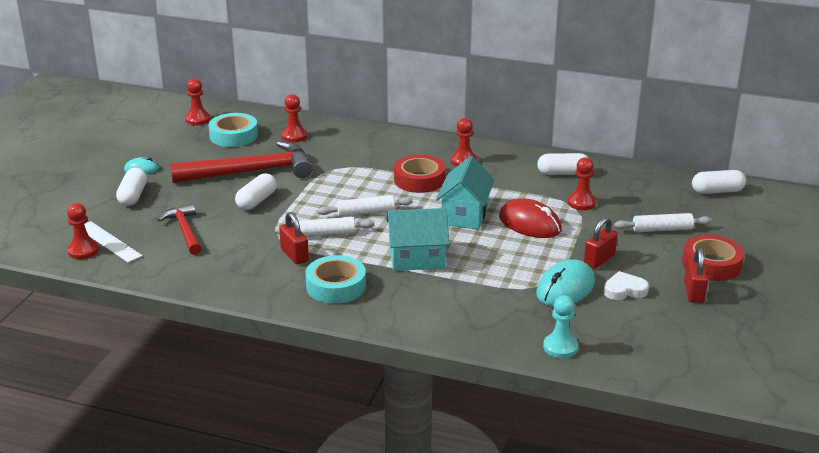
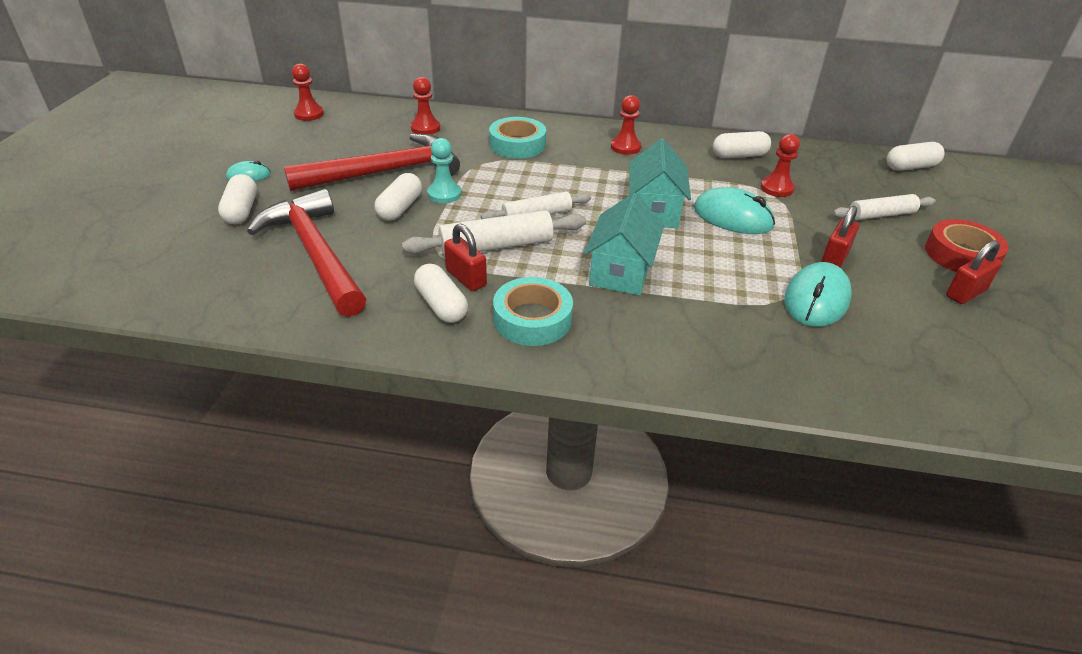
camera: 10 degrees left, 10 degrees up
red pawn [67,203,99,259] -> none
white ruler [84,221,142,263] -> none
red hammer [158,203,201,255] -> red hammer [247,189,366,317], size x1.79
turquoise tape [209,113,258,147] -> turquoise tape moved to [489,117,546,158]
white rolling pin [275,217,375,237] -> white rolling pin [402,210,586,256], size x1.50
turquoise house [386,208,449,271] -> turquoise house turned 60 degrees counterclockwise [584,192,664,296]
red tape [394,155,446,193] -> none
red mouse [499,198,562,238] -> turquoise mouse [694,187,775,234]
turquoise pawn [543,295,578,358] -> turquoise pawn moved to [427,138,461,203]
white heart [604,271,649,300] -> none
red padlock [684,247,708,303] -> red padlock turned 60 degrees clockwise [946,240,1002,304]
none -> white capsule [414,264,468,323]

